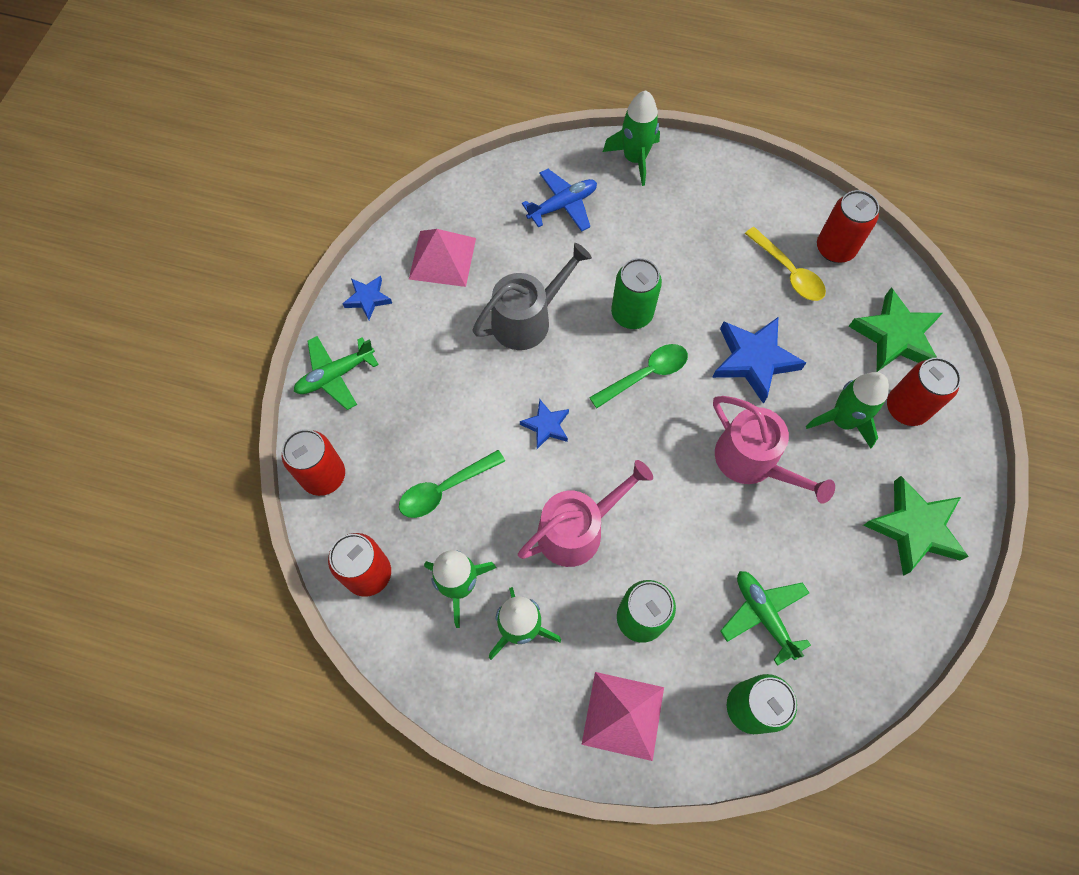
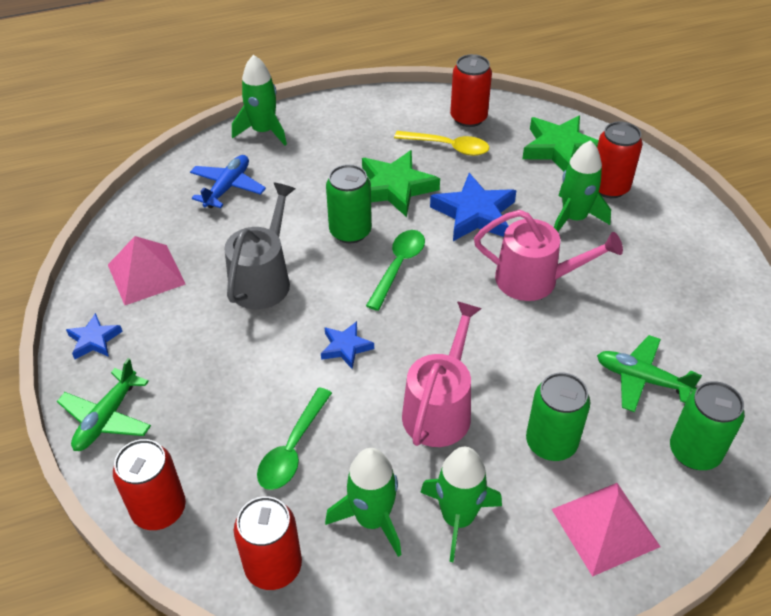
camera: 35 degrees left, 20 degrees down
green star [863,476,969,576] -> green star moved to [362,150,440,217]

